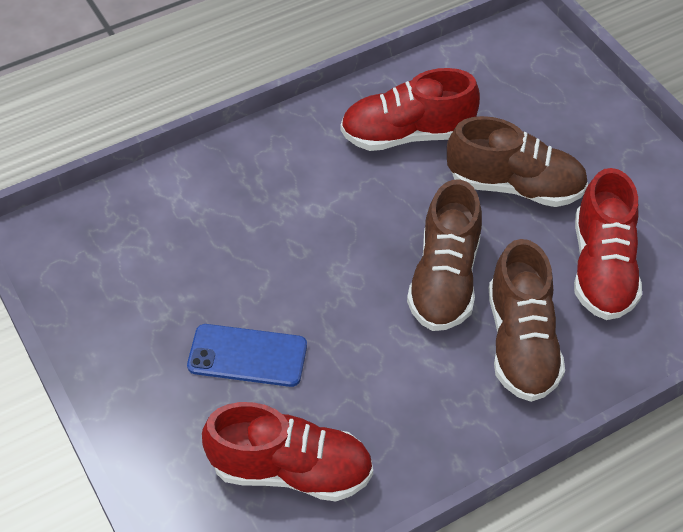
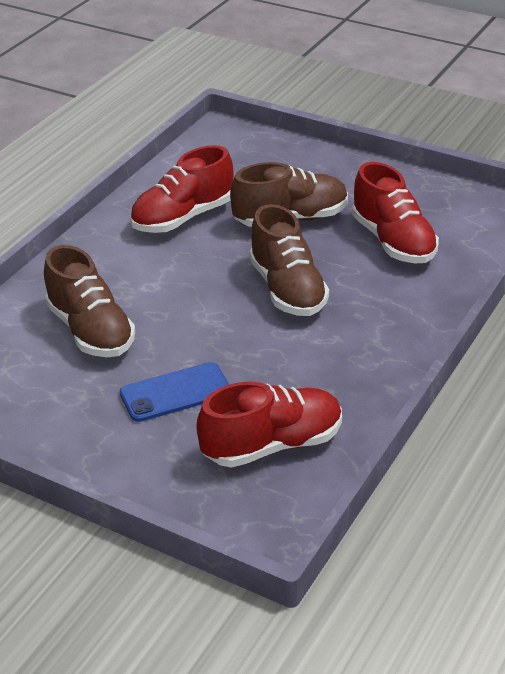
camera: 30 degrees left, 15 degrees down
brown shoe [489,239,565,402] -> brown shoe moved to [44,245,135,357]

